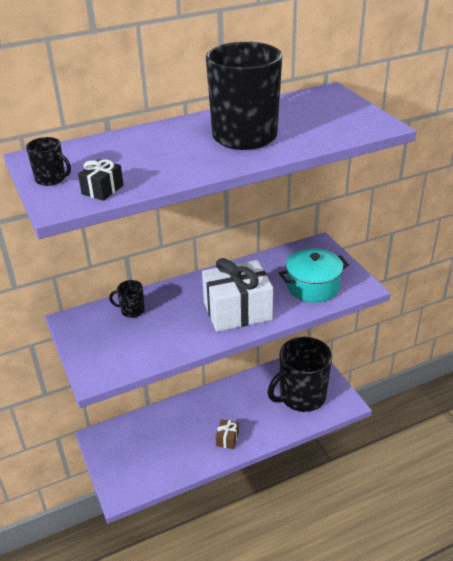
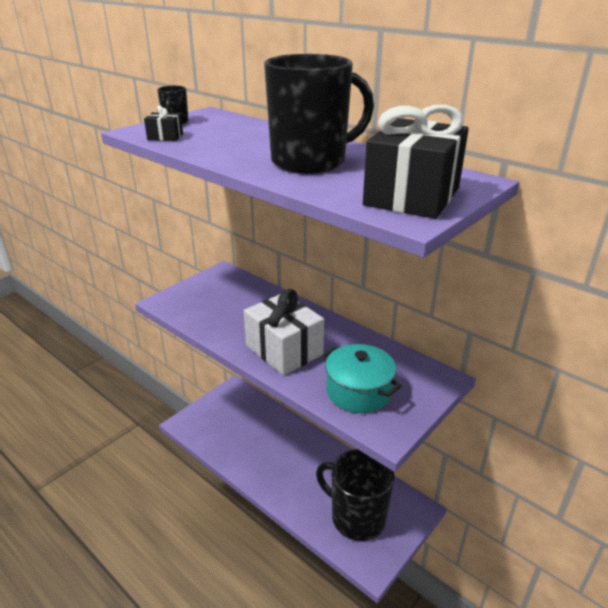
camera: 65 degrees right, 5 degrees down
black mug [109,280,145,318] -> none
brown gift [216,419,239,449] -> none
none -> black gift [363,105,469,219]

